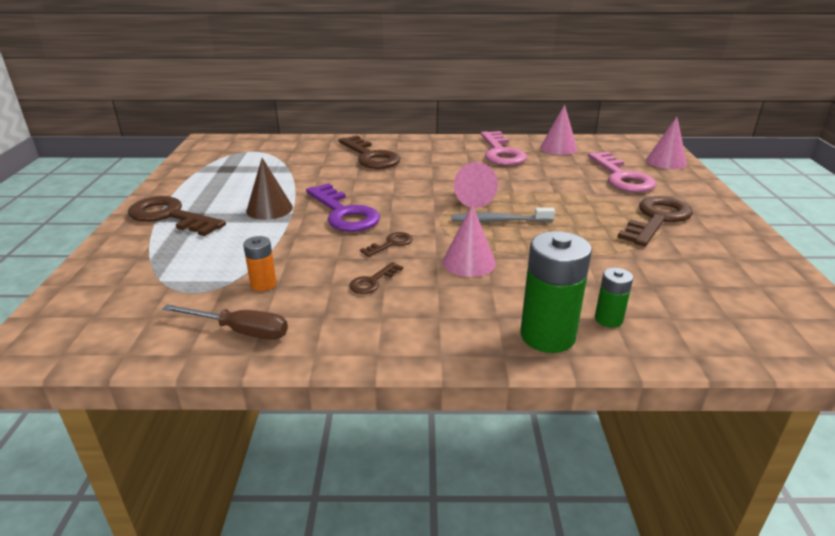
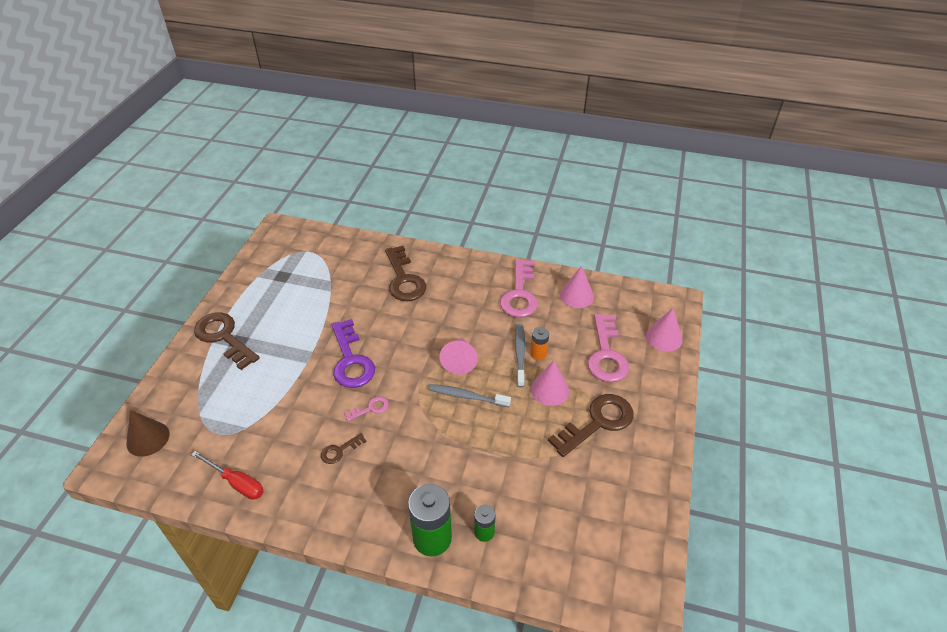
camera: 15 degrees right, 15 degrees up
brown screwdriver [162,304,288,340] -> red screwdriver [191,451,264,500]
orange battery [243,236,276,291] -> orange battery moved to [530,327,549,360]
brown cone [246,158,293,220] -> brown cone moved to [126,410,169,457]
brown key [360,232,413,257] -> pink key [344,396,389,421]
pink cone [442,205,496,277] -> pink cone moved to [531,361,569,406]
none -> grey toothbrush [515,324,525,387]

